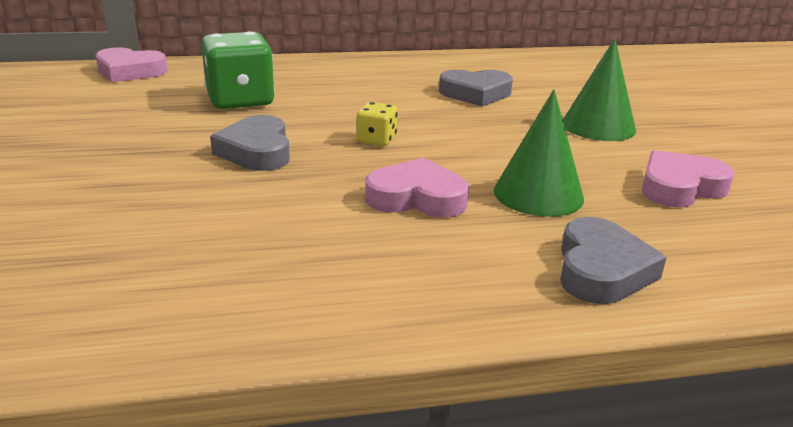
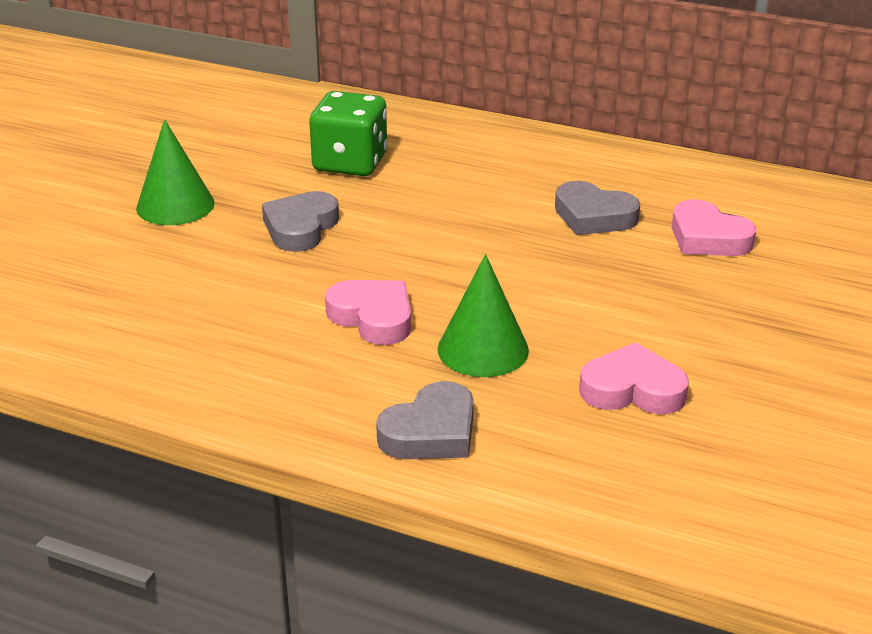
camera: 35 degrees right, 5 degrees up
pink heart [96,47,168,82] -> pink heart moved to [672,199,756,256]
yellow dice [357,102,397,146] -> none
green cone [563,38,636,141] -> green cone moved to [136,119,215,225]

